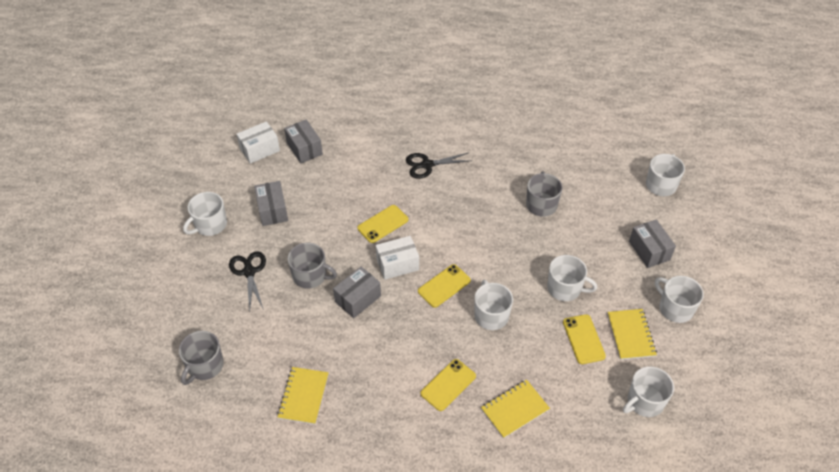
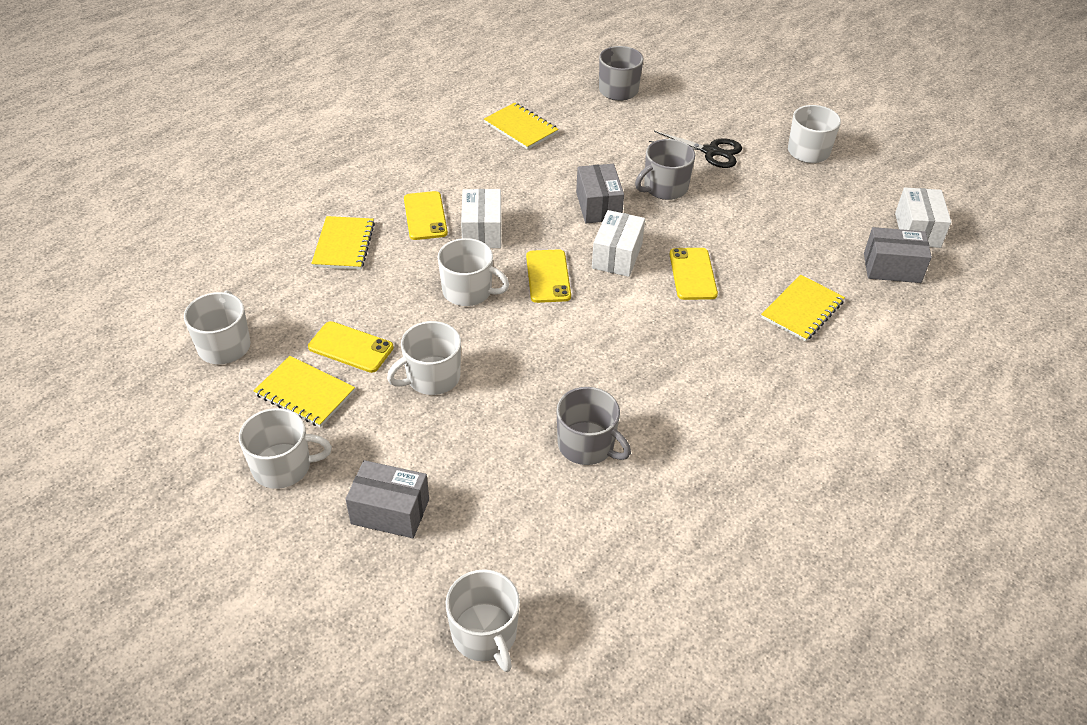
camera: 125 degrees right, 5 degrees down
grey box [254,181,288,226] -> none
black scissors [406,153,470,179] -> none
none -> white box [461,189,501,248]
none -> yellow notebook [761,275,845,342]

